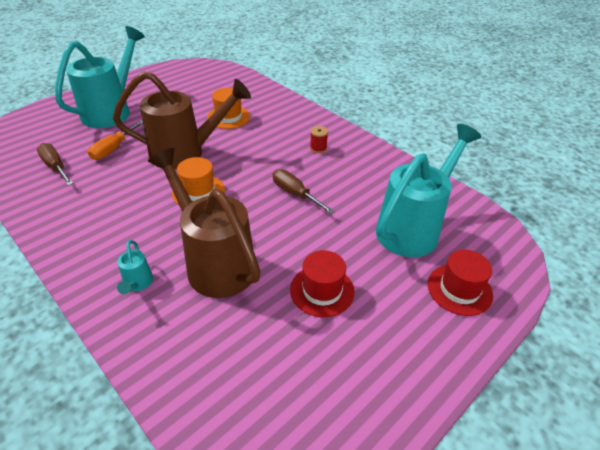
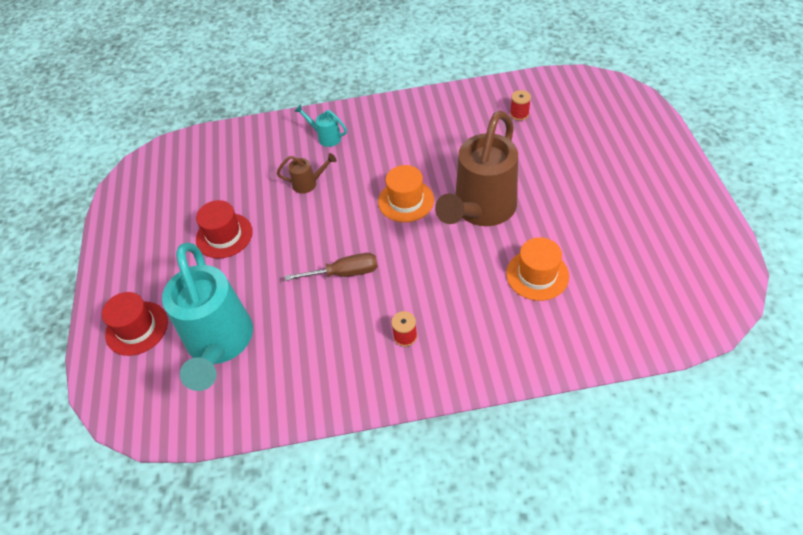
camera: 130 degrees right, 10 degrees up
brown screwdriver [37,143,73,186] -> red spool [510,90,531,121]
turquoise watering can [55,26,145,128] -> none
orange screwdriver [88,120,143,160] -> none
brown watering can [148,148,261,298] -> brown watering can [277,153,336,194], size x0.41

